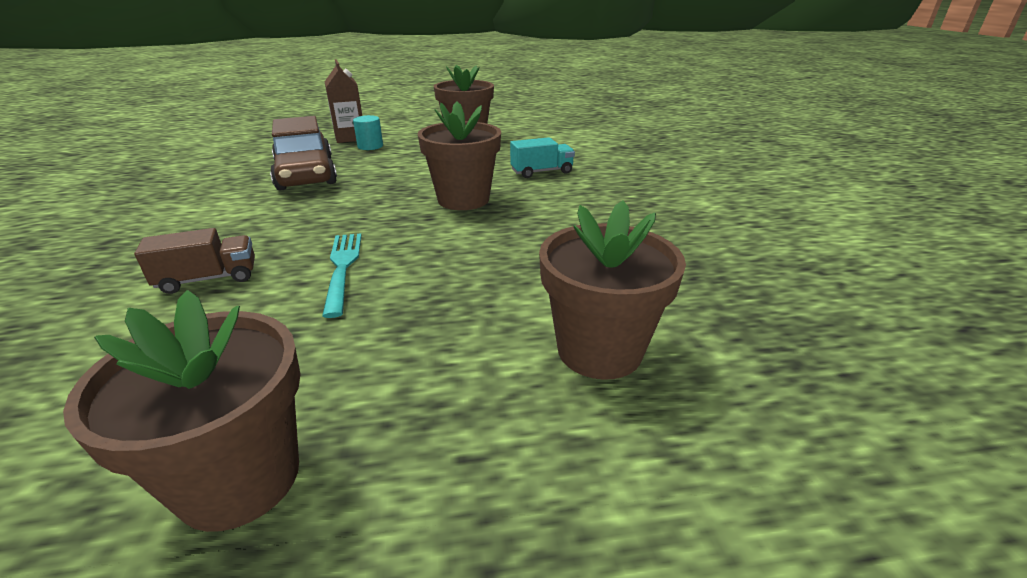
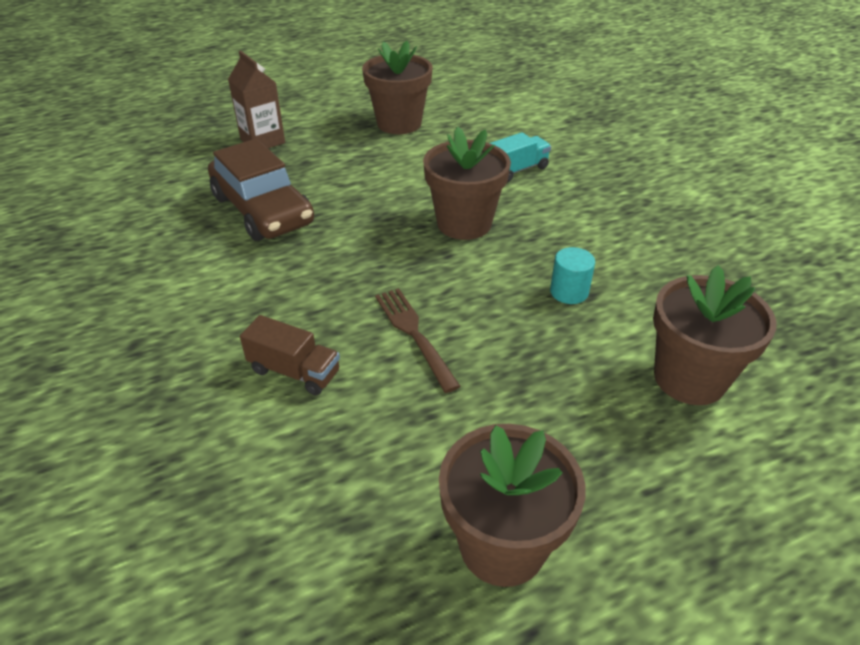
camera: 15 degrees left, 10 degrees up
brown truck [134,228,255,294] -> brown truck turned 60 degrees clockwise [240,315,340,395]
turquoise fork [322,234,362,318] -> brown fork [375,288,461,393]
turquoise cylinder [353,115,383,150] -> turquoise cylinder moved to [550,247,595,304]

